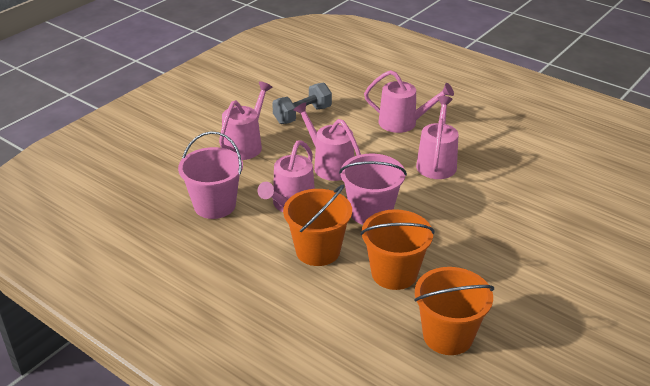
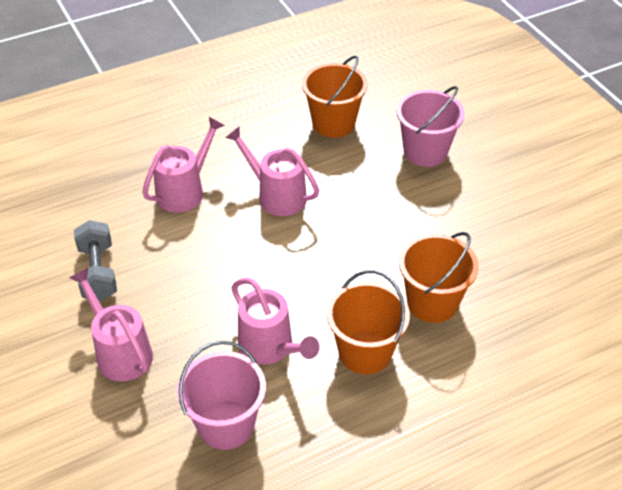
camera: 65 degrees left, 10 degrees up
pink watering can [293,102,361,181] -> none
pink bucket [339,154,407,225] -> pink bucket moved to [396,86,465,167]
orange bucket [414,267,494,355] -> orange bucket moved to [302,55,368,138]

